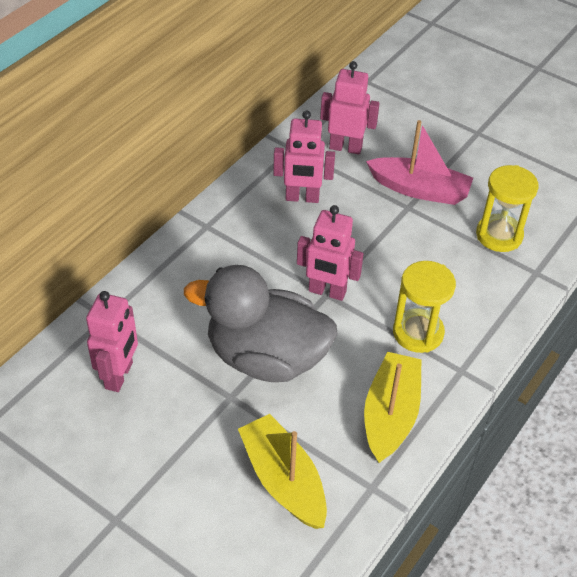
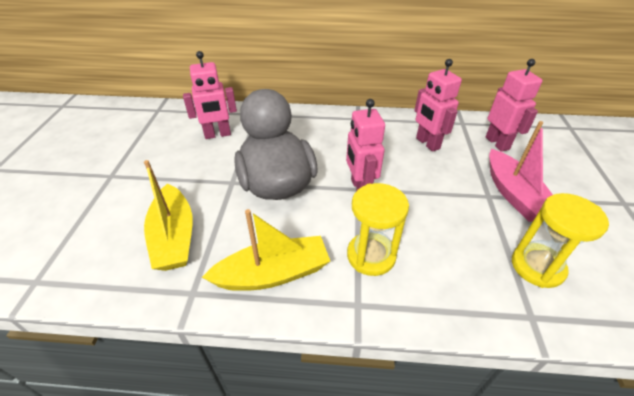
camera: 60 degrees right, 5 degrees down
yellow boat [238,414,327,529] -> yellow boat turned 135 degrees clockwise [144,160,193,271]

